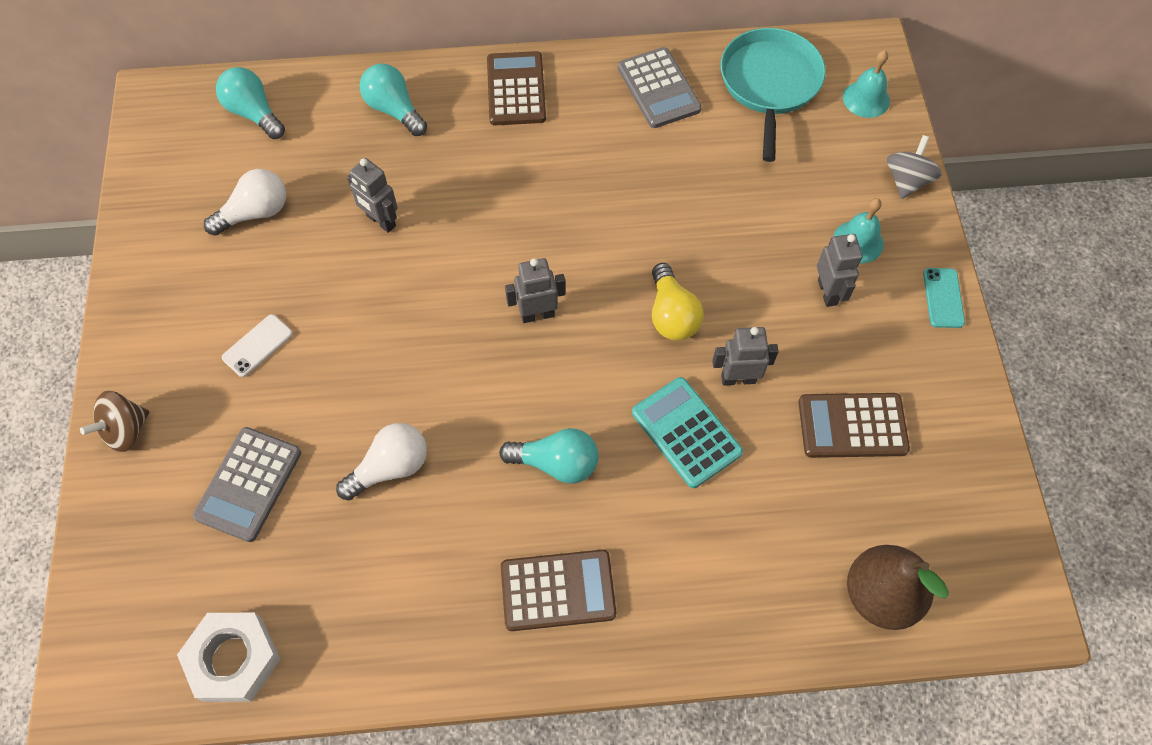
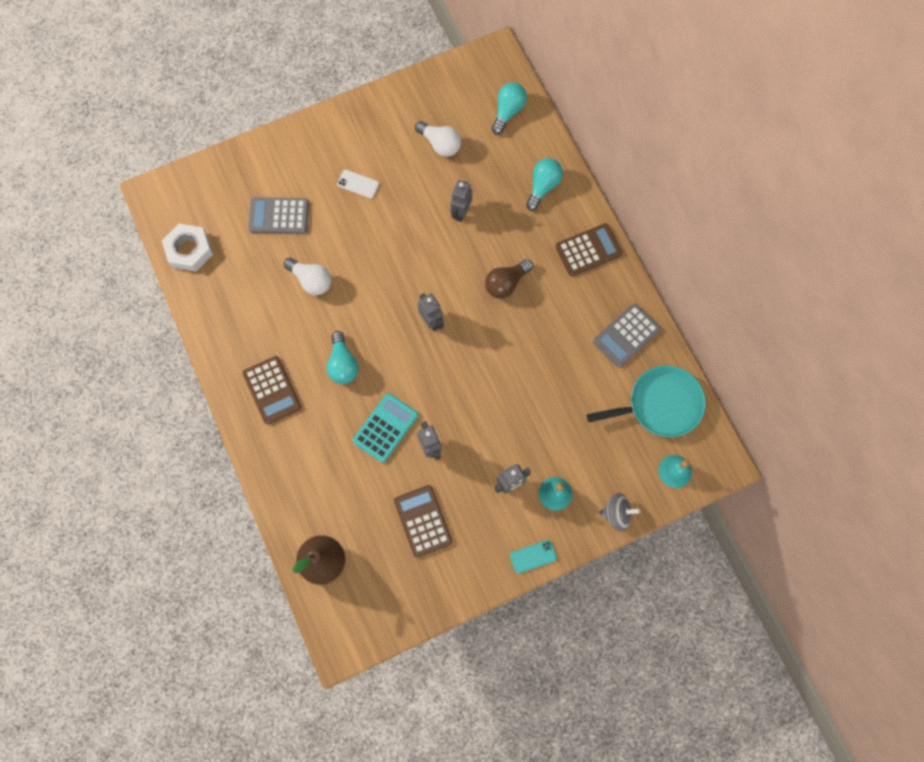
camera: 70 degrees right, 10 degrees up
brown spinning top [80,391,149,452] -> none
yellow light bulb [652,263,704,341] -> none
none -> brown light bulb [485,259,533,299]

